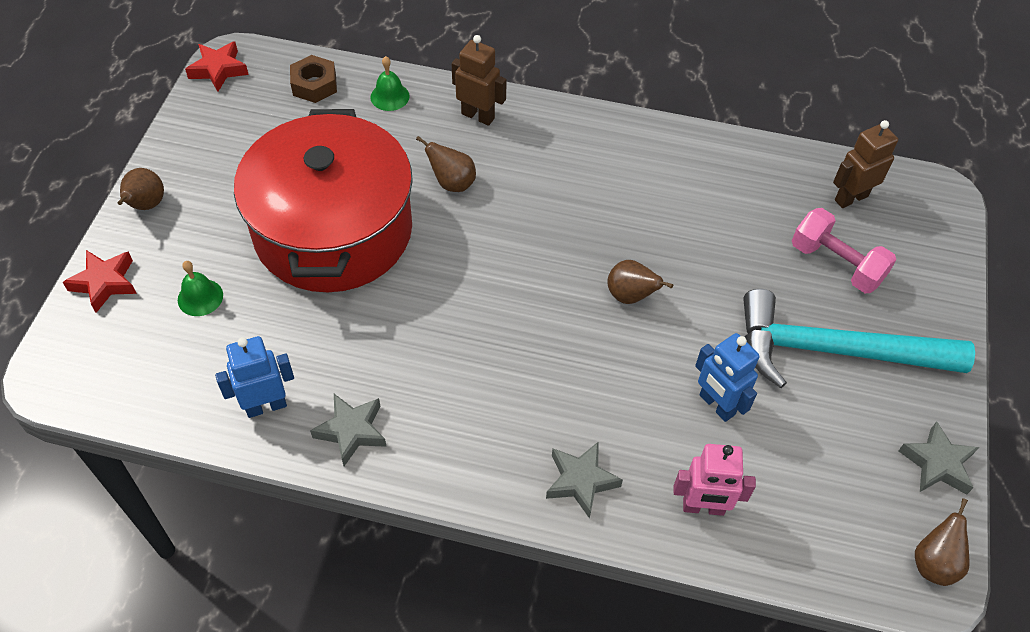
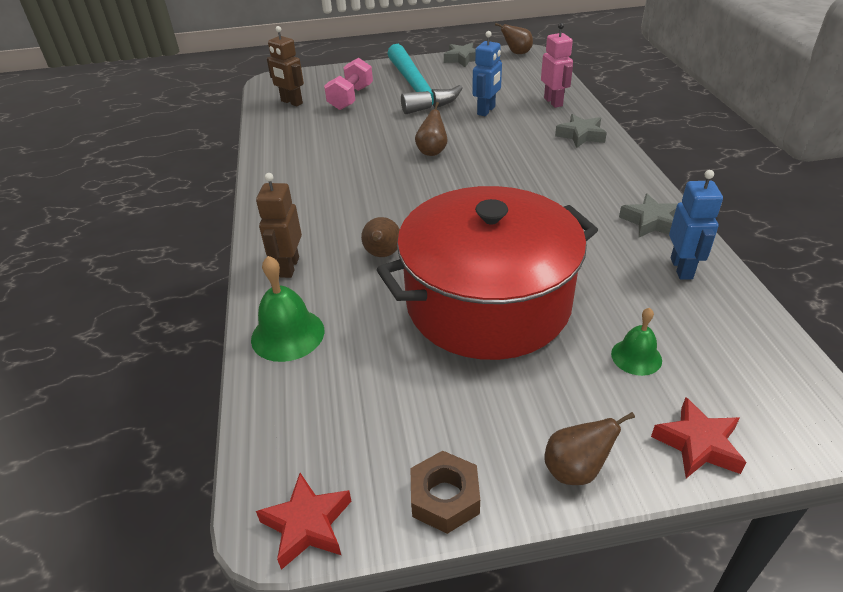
camera: 110 degrees left, 15 degrees down
blue robot [215,336,294,418] -> blue robot turned 135 degrees counterclockwise [669,170,723,280]
brown nut [290,55,337,103] -> brown nut moved to [411,451,480,534]
green bell [370,56,410,111] -> green bell [251,256,324,362], size x1.59

